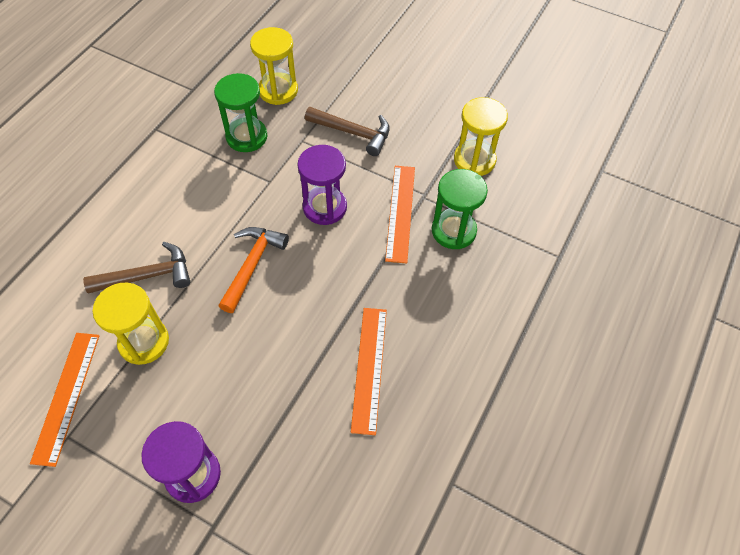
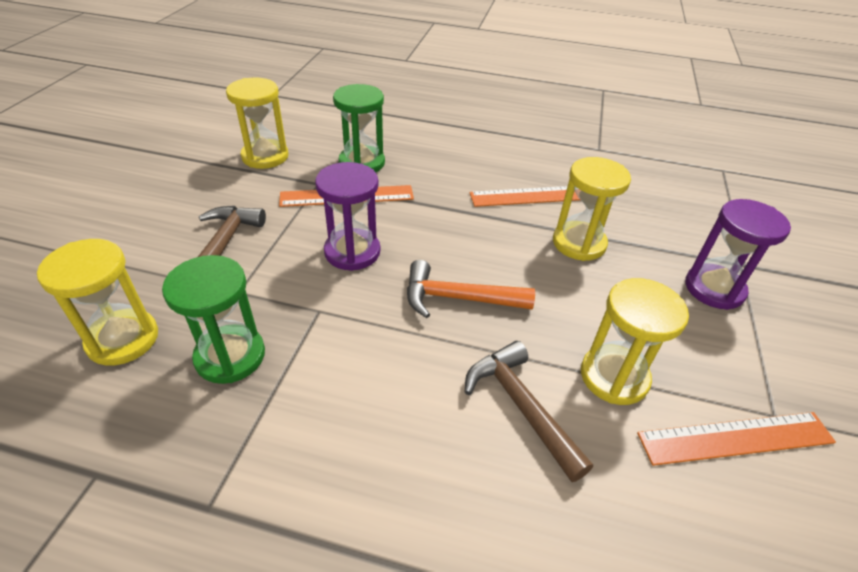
camera: 105 degrees left, 15 degrees down
none -> yellow hourglass [553,157,631,261]

